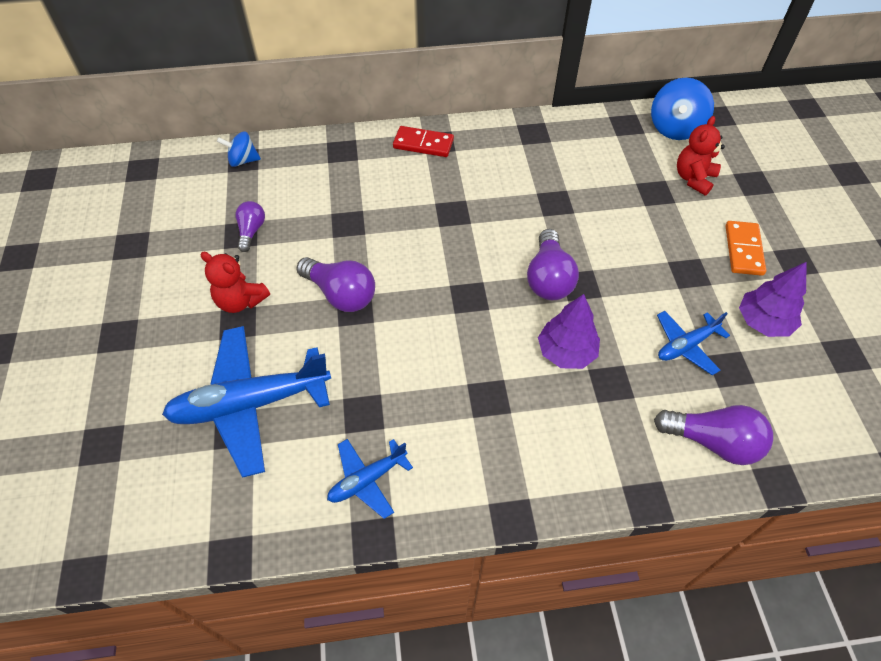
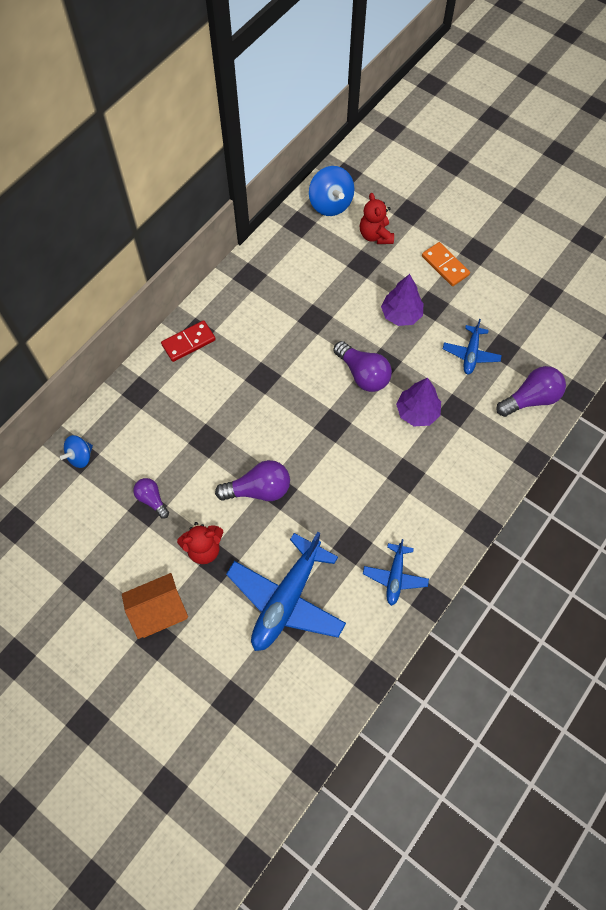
camera: 45 degrees left, 10 degrees up
purple tree [739,262,807,337] -> purple tree moved to [381,274,423,326]
none -> orange house [122,573,188,639]

